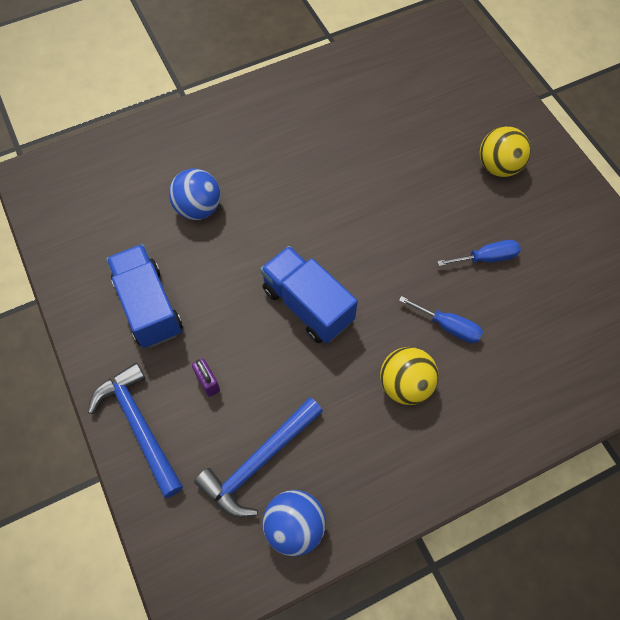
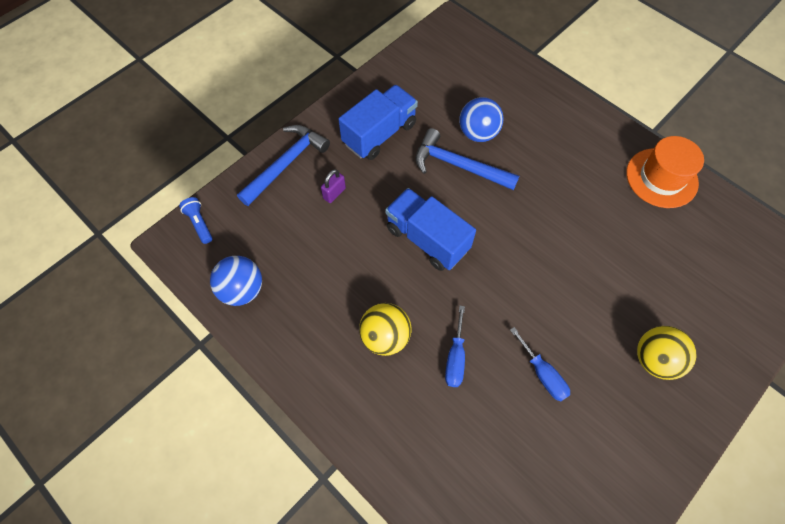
camera: 70 degrees right, 0 degrees up
blue hammer [194,397,323,518] -> blue hammer moved to [415,128,519,190]
blue truck [260,246,358,344] -> blue truck turned 75 degrees counterclockwise [385,188,476,271]
none -> blue flashlight [179,197,212,244]
none -> orange hat [626,136,704,208]

